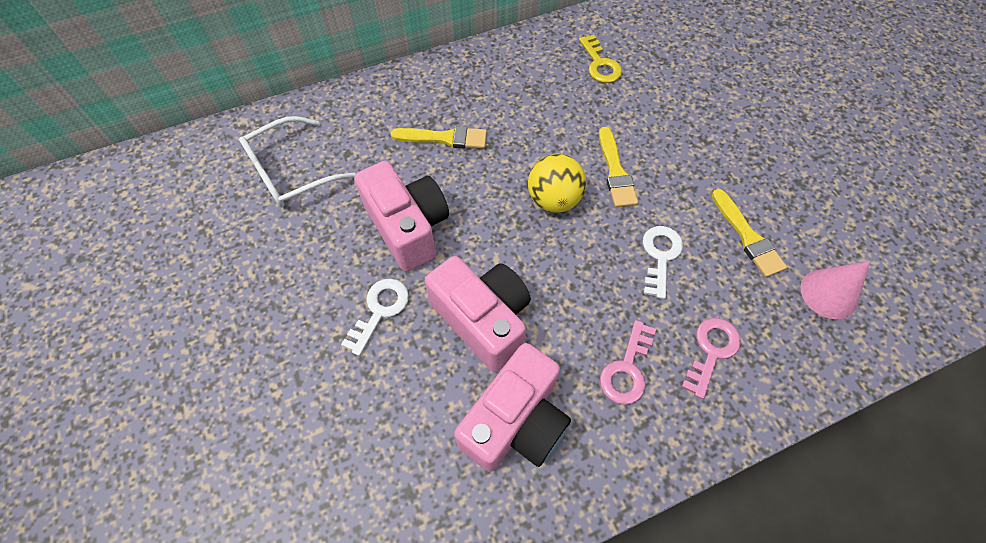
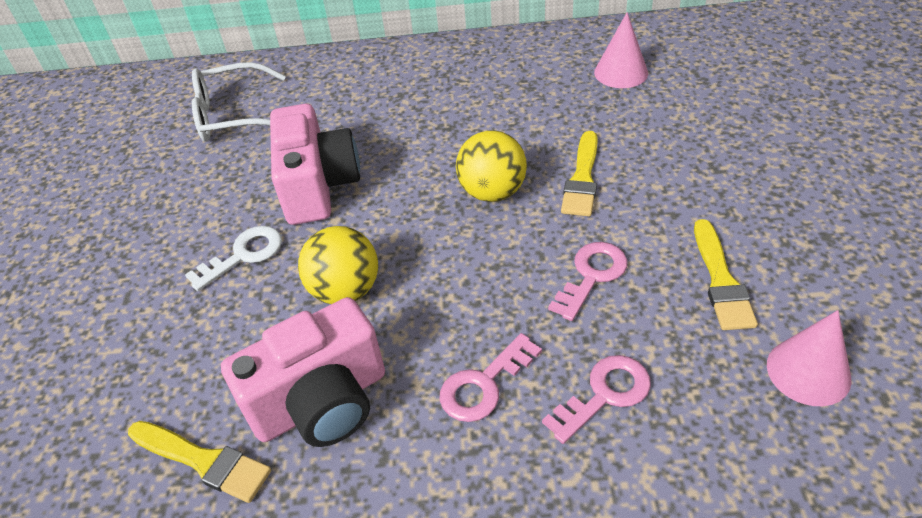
camera: 25 degrees right, 15 degrees down
yellow brush [391,126,487,149] -> yellow brush moved to [128,421,271,503]
pink camera [425,256,531,372] -> yellow ball [298,226,378,304]
yellow key [579,35,622,83] -> pink cone [594,12,648,88]
white key [643,226,683,299] -> pink key [548,242,628,321]

